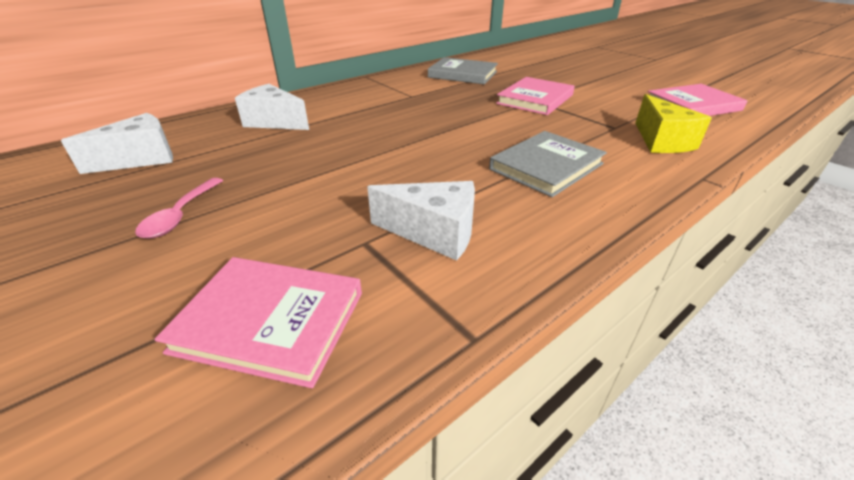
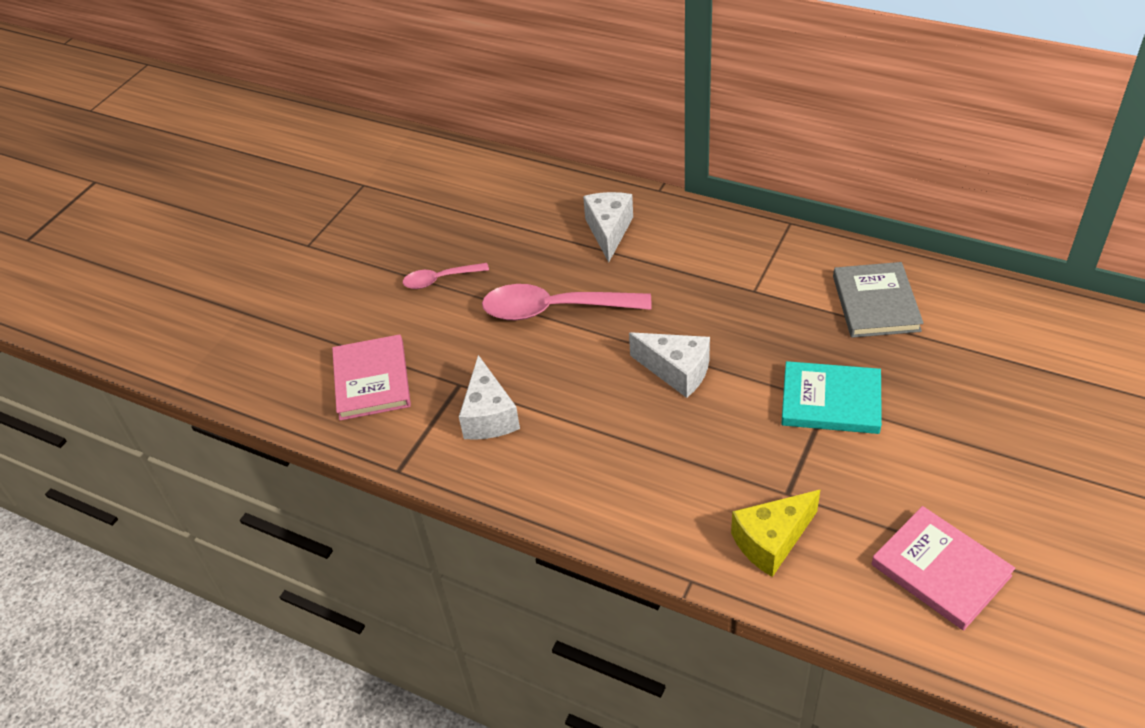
camera: 70 degrees right, 10 degrees up
white cheese [61,113,173,174] -> white cheese moved to [629,332,710,398]
grey book [489,131,607,197] -> none
pink book [496,77,575,115] -> turquoise book [781,361,882,434]
none -> pink spoon [482,284,651,320]

